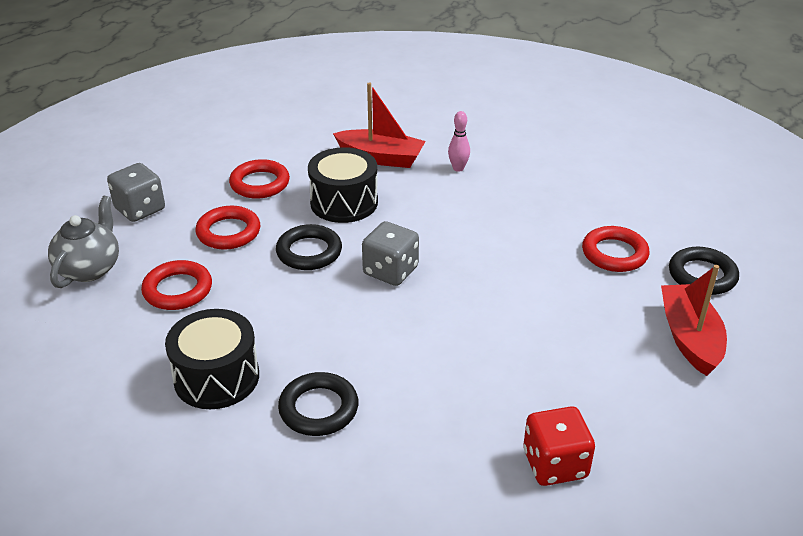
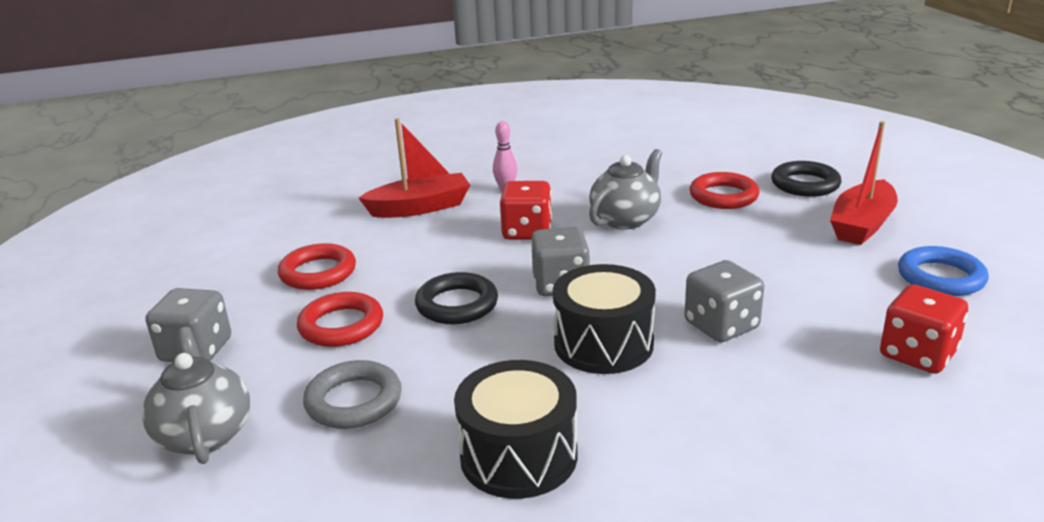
camera: 35 degrees left, 10 degrees down
red ring [141,260,212,310] -> grey ring [303,360,402,429]
black ring [278,372,358,436] -> none
black drum [308,147,378,223] -> black drum moved to [553,264,656,374]
red boat [661,265,727,376] -> red boat turned 105 degrees counterclockwise [830,121,898,245]
none -> red dice [500,181,552,240]
none -> grey teapot [589,149,662,230]
none -> grey dice [685,260,764,342]
none -> blue ring [898,246,989,296]

